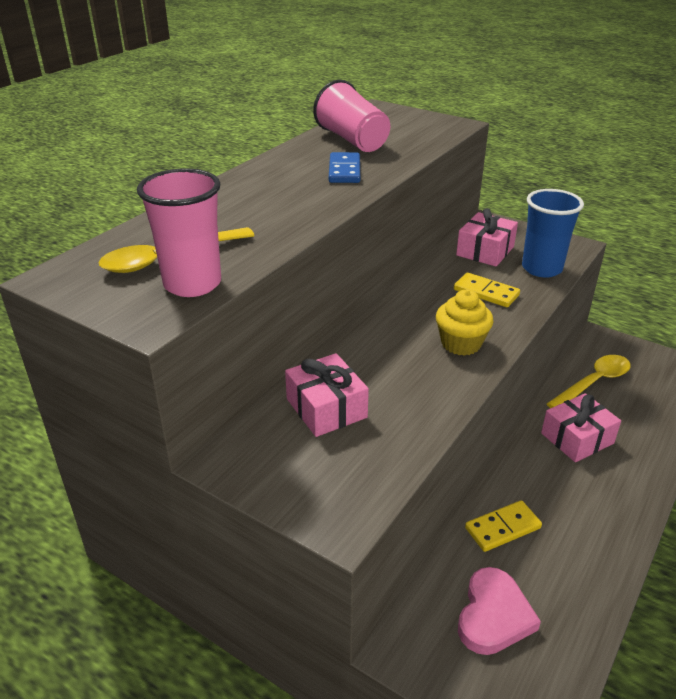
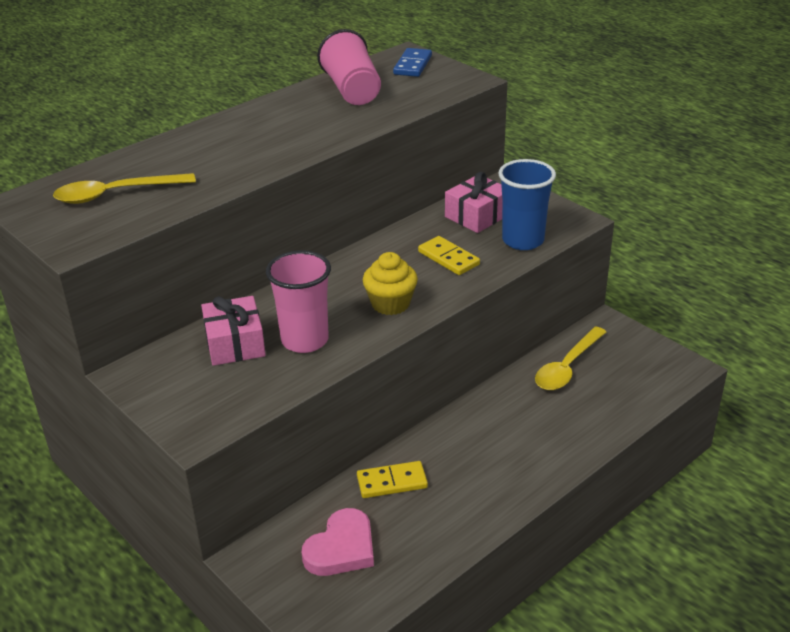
camera: 15 degrees right, 0 degrees up
pink cup [137,168,221,297] -> pink cup moved to [266,250,331,353]
blue domino [329,152,360,183] -> blue domino moved to [393,48,432,77]
pink gift [541,393,621,462] -> none
yellow spoon [547,355,631,408] -> yellow spoon turned 150 degrees clockwise [535,327,606,390]

